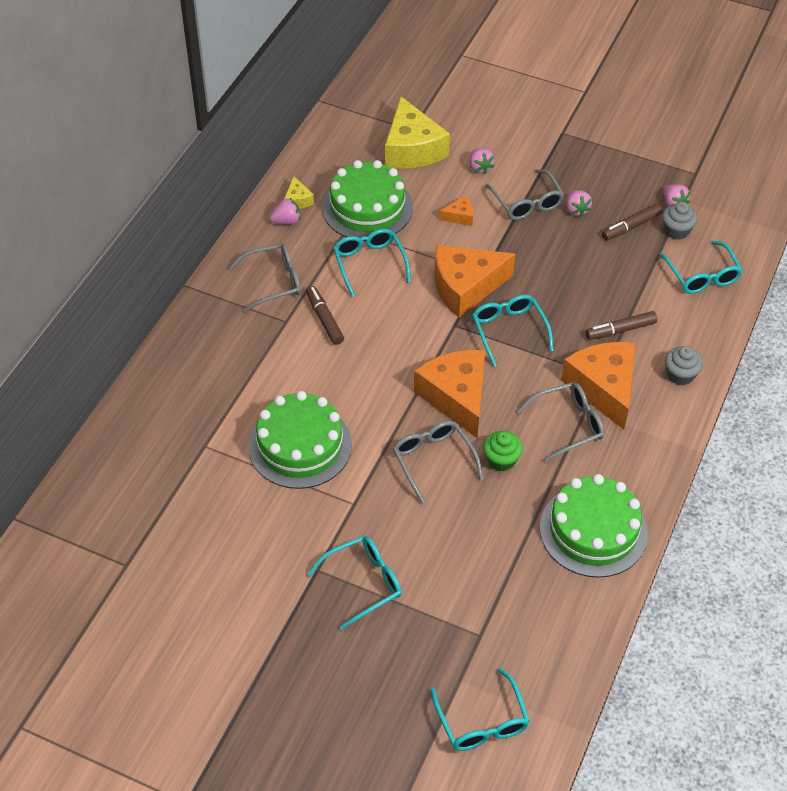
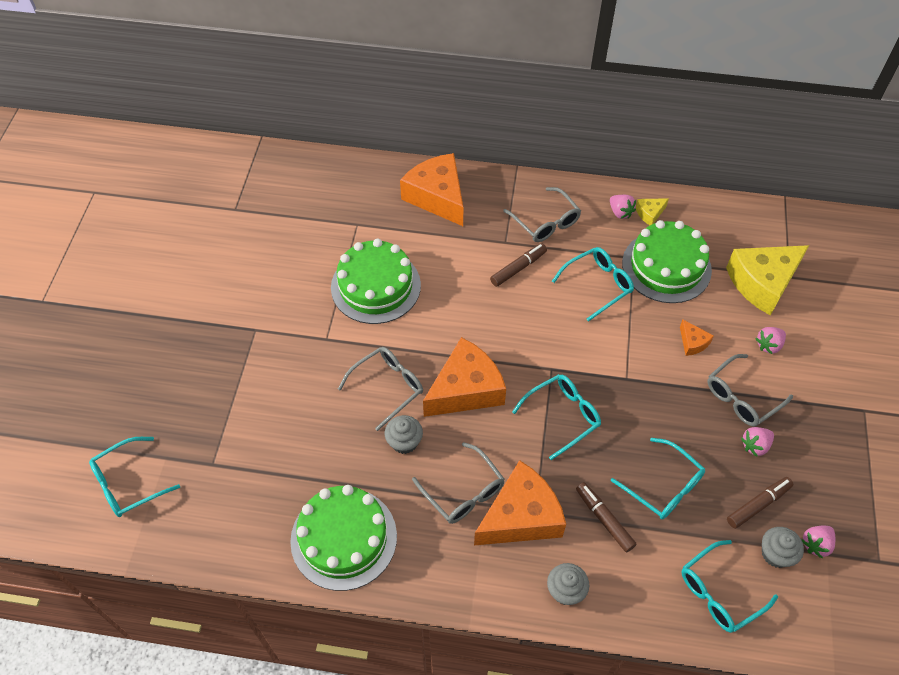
camera: 75 degrees right, 5 degrees up
turquoise glasses [307,536,402,630] -> turquoise glasses moved to [611,438,705,519]
orange cheese [434,245,515,318] -> orange cheese moved to [400,153,463,226]
green cupcake [483,431,523,471] -> grey cupcake [385,415,423,454]
brown marker [602,204,663,241] -> brown marker turned 105 degrees clockwise [727,477,793,529]

